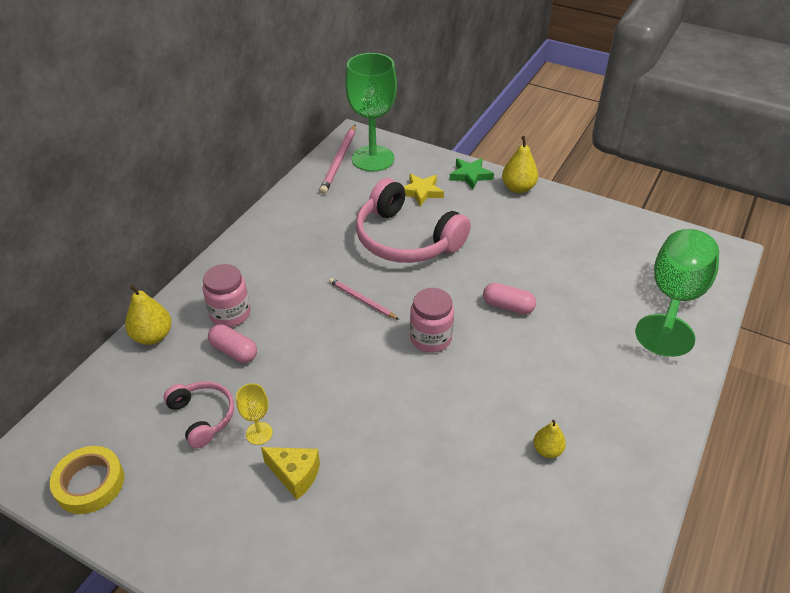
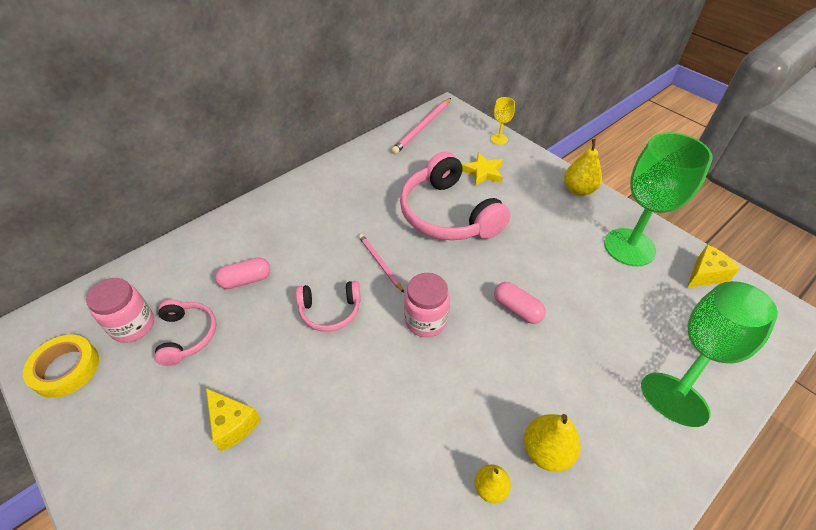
camera: 20 degrees right, 5 degrees up
yellow pear [125,284,172,345] -> yellow pear moved to [524,414,581,472]
pink jar [203,264,250,327] -> pink jar moved to [86,278,154,343]
pink capsule [208,324,257,363] -> pink capsule turned 75 degrees counterclockwise [215,258,271,289]
yellow goblet [236,383,273,445] -> yellow goblet moved to [491,97,515,145]
green goblet [345,53,397,172] -> green goblet moved to [604,132,713,266]
green star [449,158,494,189] -> none
none -> pink headphones [296,281,361,332]
none -> yellow cheese [687,245,740,288]

